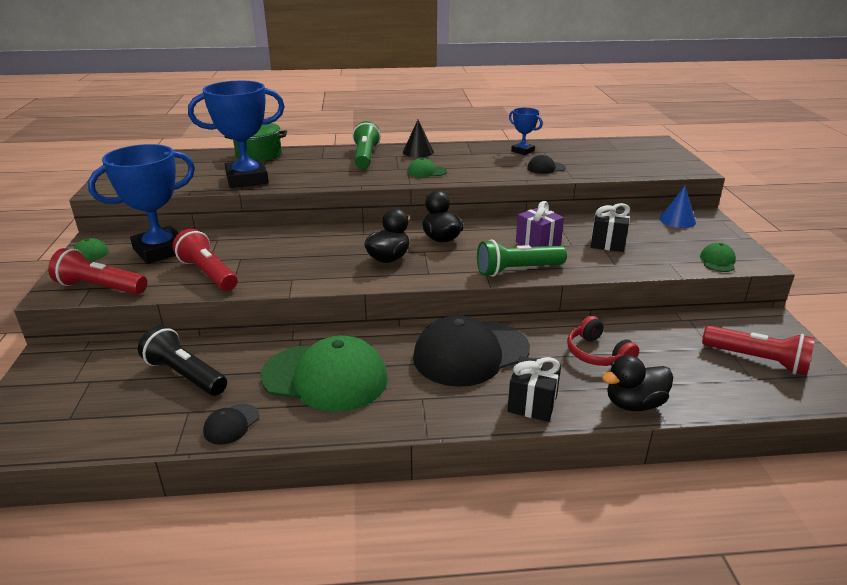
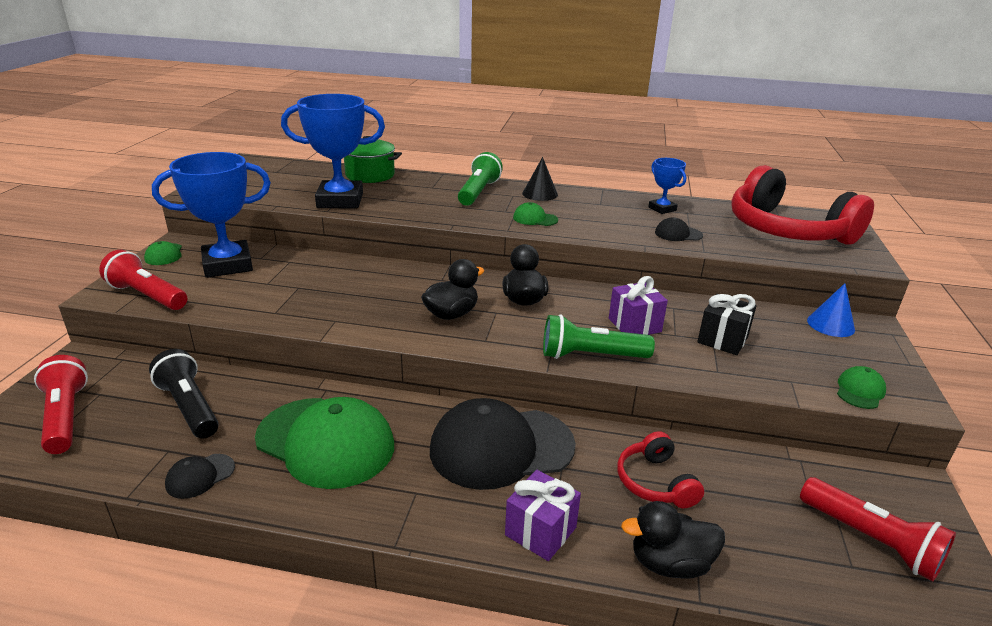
camera: 15 degrees right, 0 degrees up
red flashlight [172,229,238,291] -> red flashlight moved to [34,355,88,454]
black gift [507,356,561,422] -> purple gift [505,470,581,561]
none -> red headphones [731,165,874,245]

